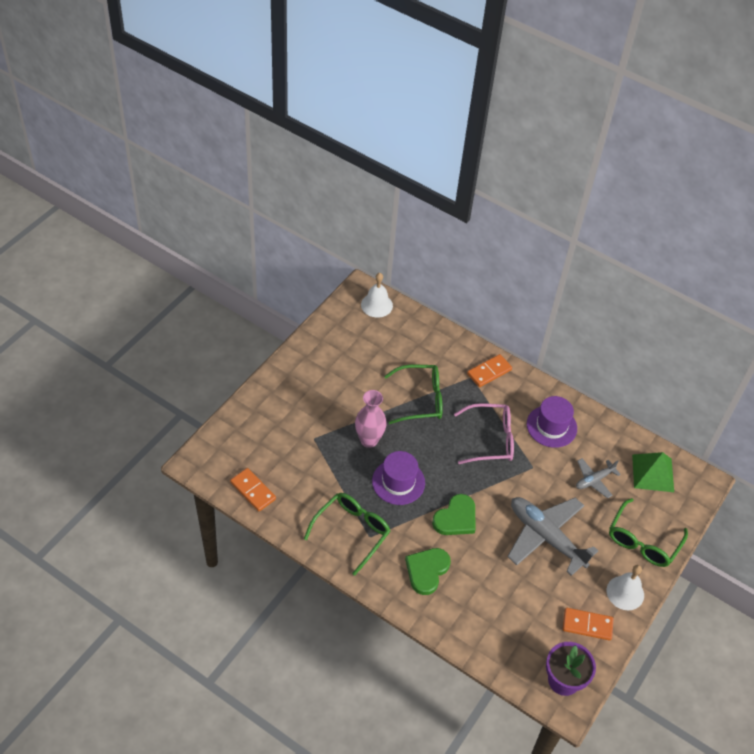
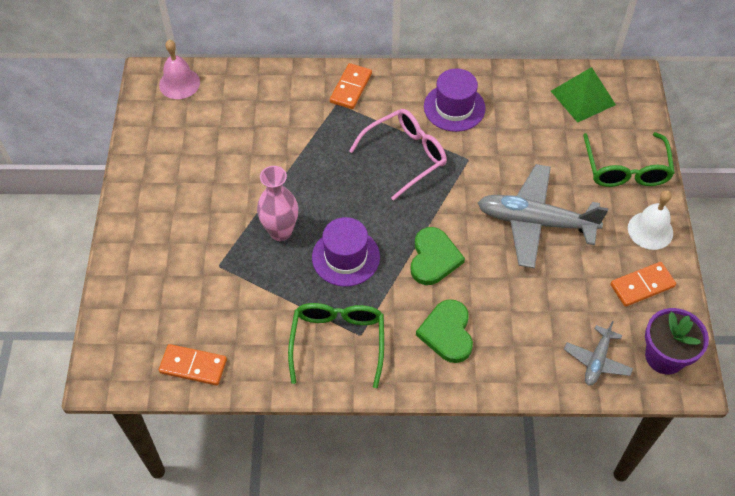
camera: 30 degrees left, 5 degrees up
white bell [361,273,393,318] -> pink bell [159,40,200,99]
green glasses [384,365,443,424] -> none
grey plane [576,458,621,498] -> grey plane moved to [564,321,633,386]

